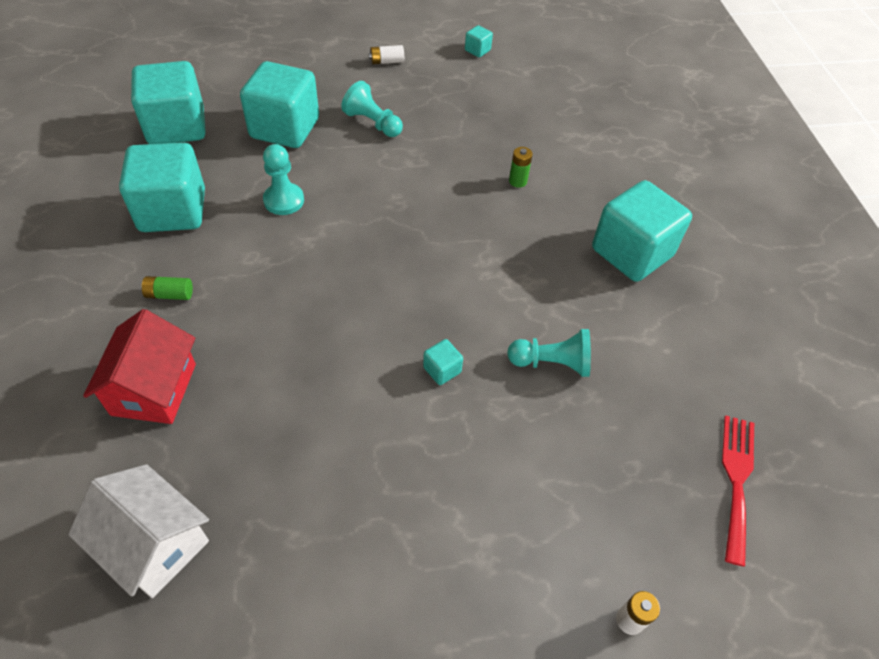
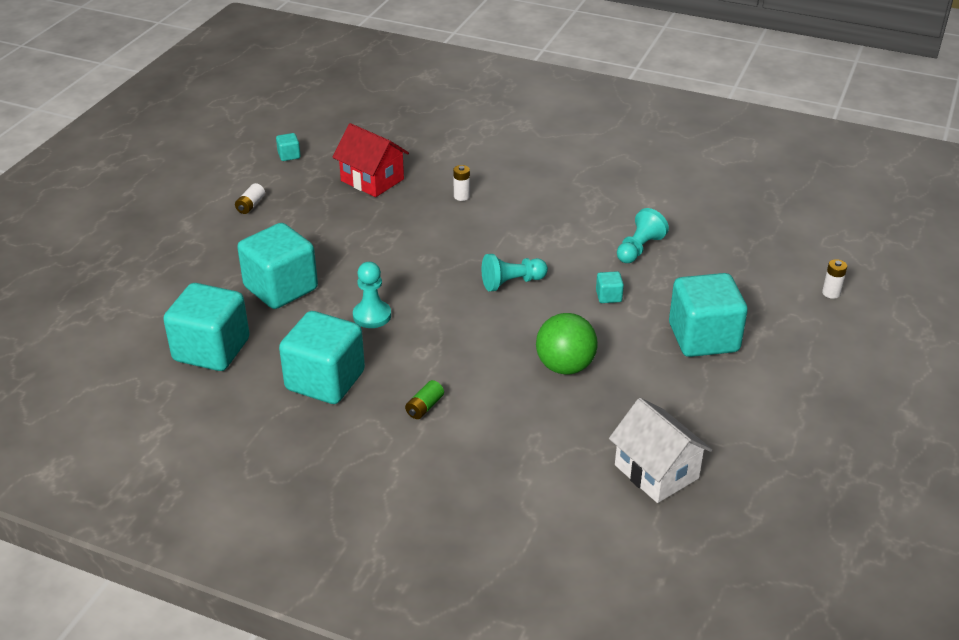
camera: 55 degrees left, 15 degrees down
white house [68,464,209,598] -> white house turned 75 degrees clockwise [609,398,712,503]
red house [83,309,196,424] -> red house moved to [332,123,409,197]
turquoise pawn [341,81,403,137] -> turquoise pawn moved to [482,254,548,291]
green battery [509,147,533,188] -> white battery [453,165,470,201]
turquoise cube [592,180,692,282] -> turquoise cube moved to [669,273,748,357]
red fork [722,415,754,567] -> none
none -> green ball [536,313,598,375]

